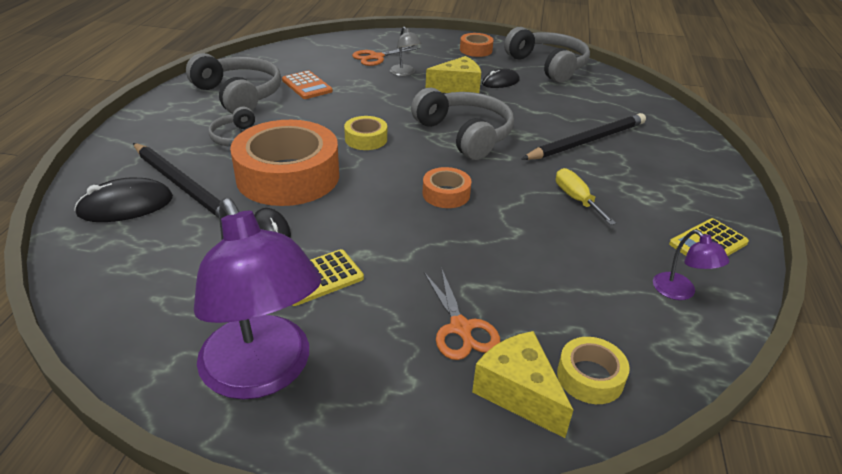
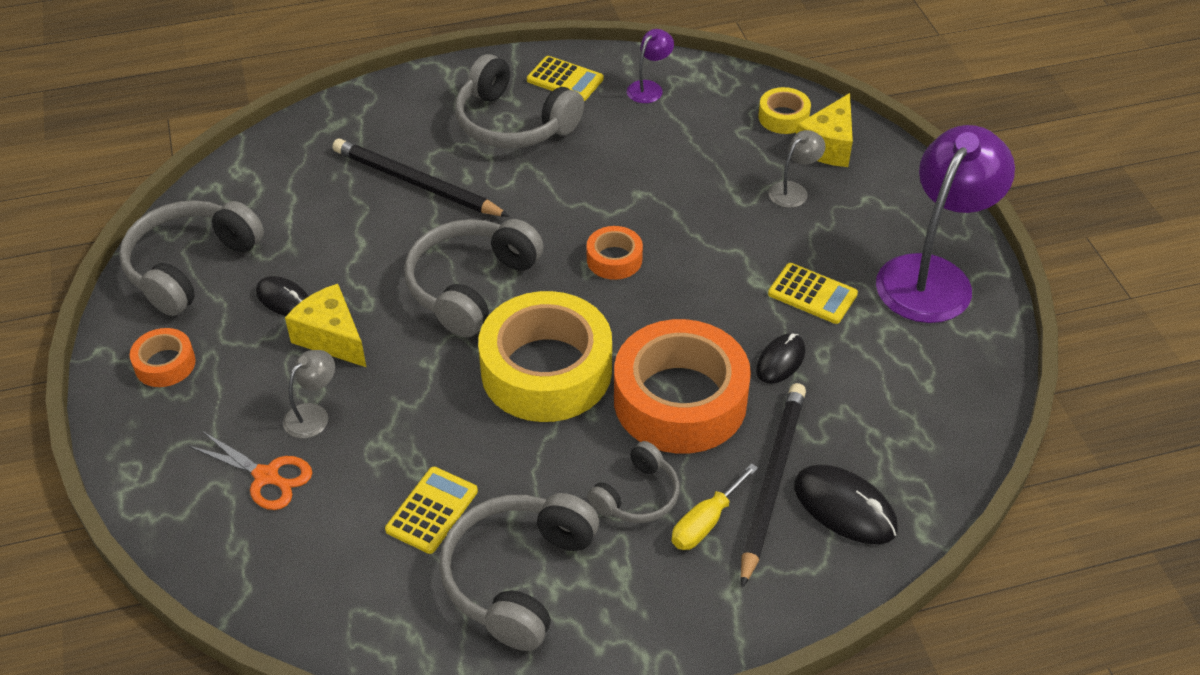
camera: 115 degrees left, 10 degrees up
orange calculator [282,70,333,99] -> yellow calculator [385,467,478,554]
yellow tape [344,116,387,150] -> yellow tape [478,291,612,422], size x2.19
orange scissors [424,267,500,360] -> grey lamp [769,130,826,208]
yellow screwdriver [556,168,616,225] -> yellow screwdriver moved to [672,463,758,550]
none -> grey headphones [455,54,584,148]

